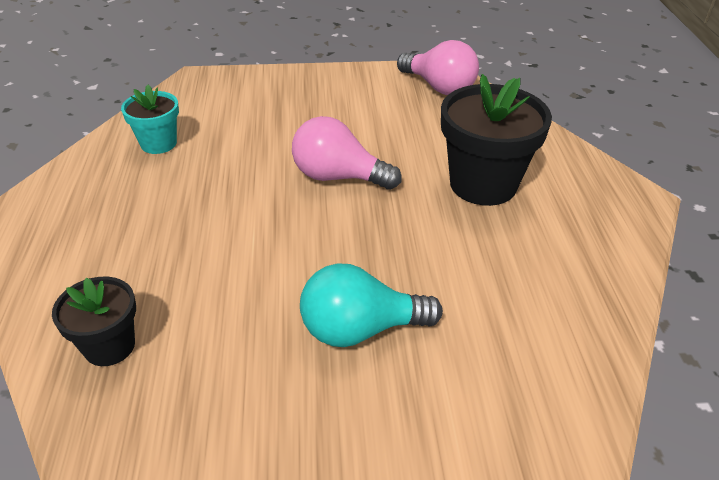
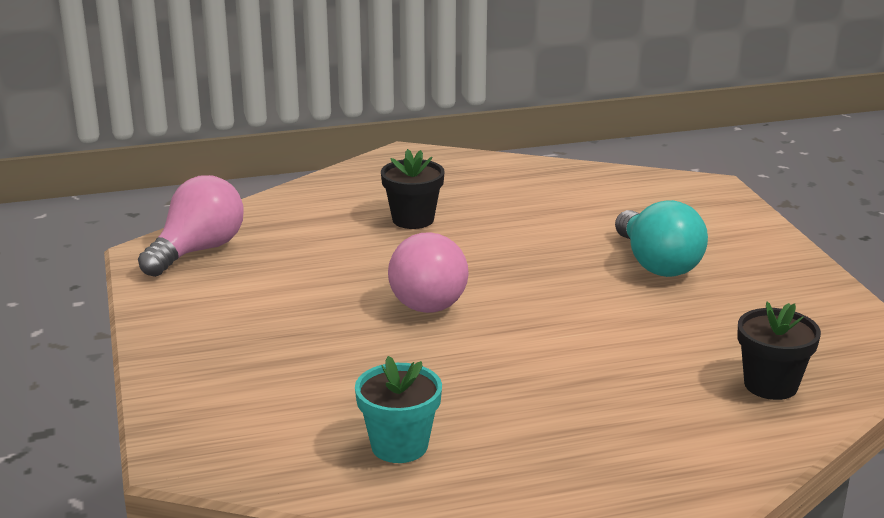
camera: 100 degrees left, 15 degrees down
black flower pot [441,74,552,206] -> black flower pot [381,149,445,229], size x0.56

